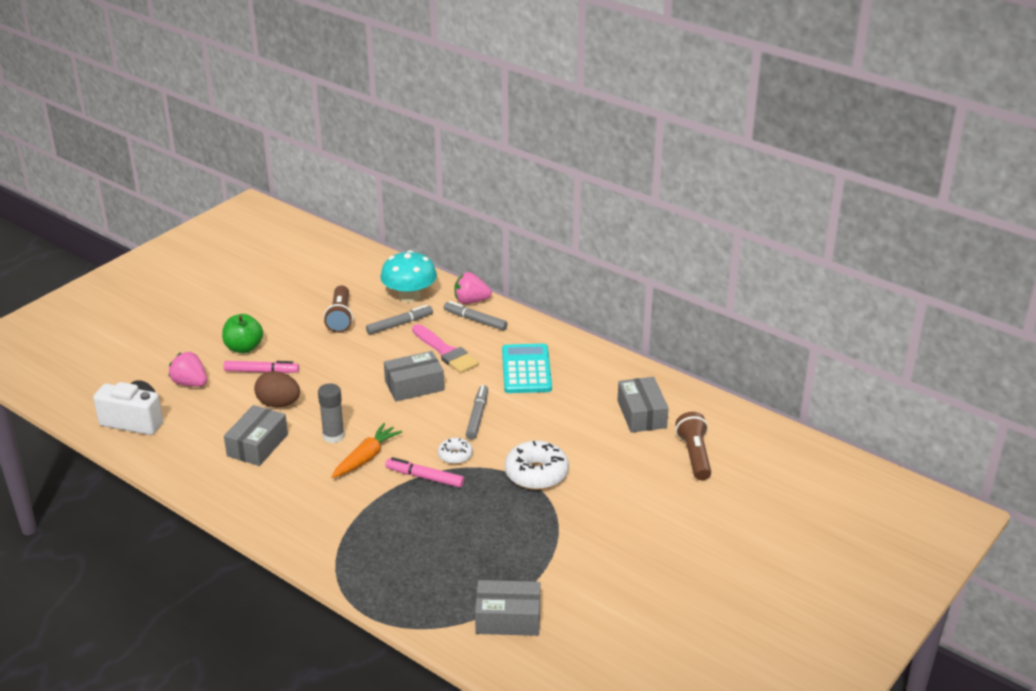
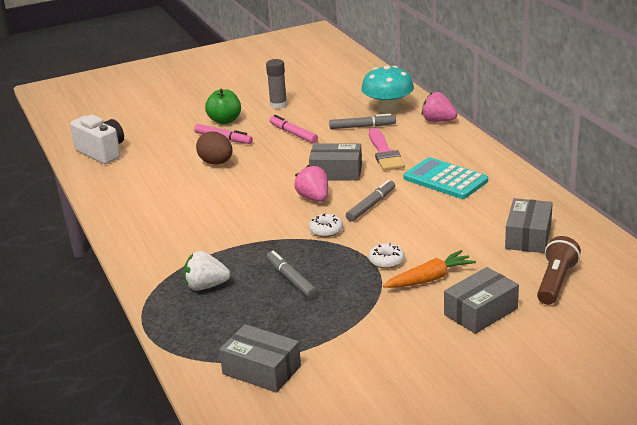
camera: 30 degrees right, 5 degrees down
pink strawberry [169,352,207,387] -> pink strawberry moved to [294,165,328,202]
grey box [224,405,288,466] -> grey box moved to [444,267,519,334]
grey glue stick [318,383,345,443] -> grey glue stick moved to [266,59,287,109]
brown flashlight [324,285,353,333] -> none
orange carrot [331,423,402,478] -> orange carrot moved to [383,250,476,288]
pink marker [385,457,464,488] -> pink marker moved to [270,115,318,143]
grey marker [444,301,508,331] -> grey marker moved to [267,250,317,298]
turquoise calculator [502,344,552,393] -> turquoise calculator turned 75 degrees counterclockwise [403,157,488,199]
white donut [505,440,569,490] -> white donut [369,243,405,269], size x0.55
none -> white strawberry [184,251,231,290]

